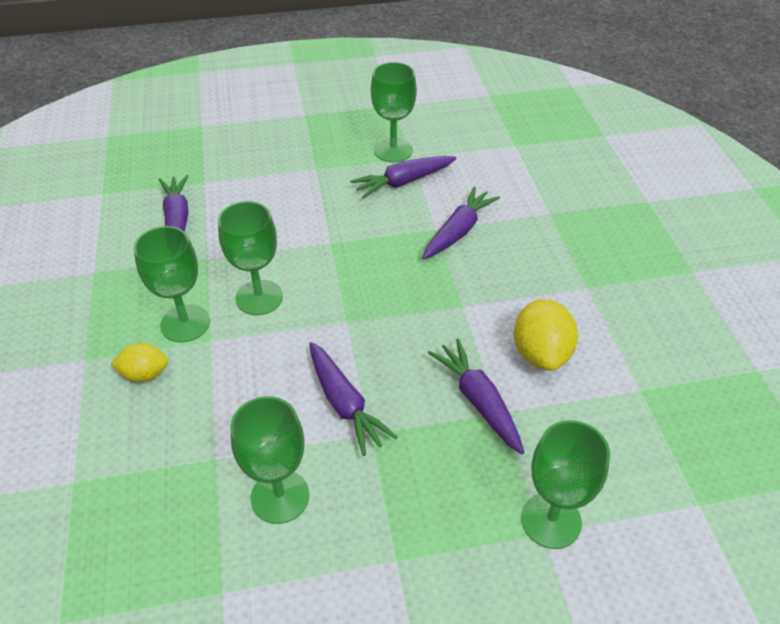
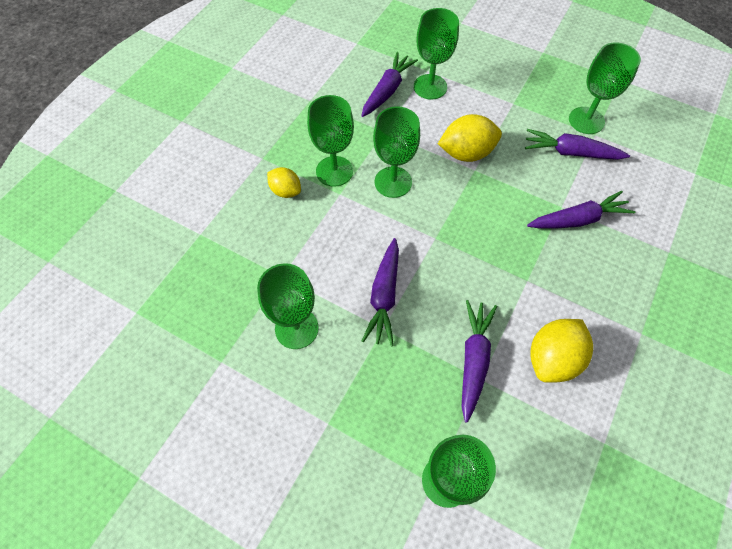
camera: 40 degrees right, 15 degrees up
none -> green goblet [414,8,459,100]
none -> yellow lemon [438,114,502,162]

